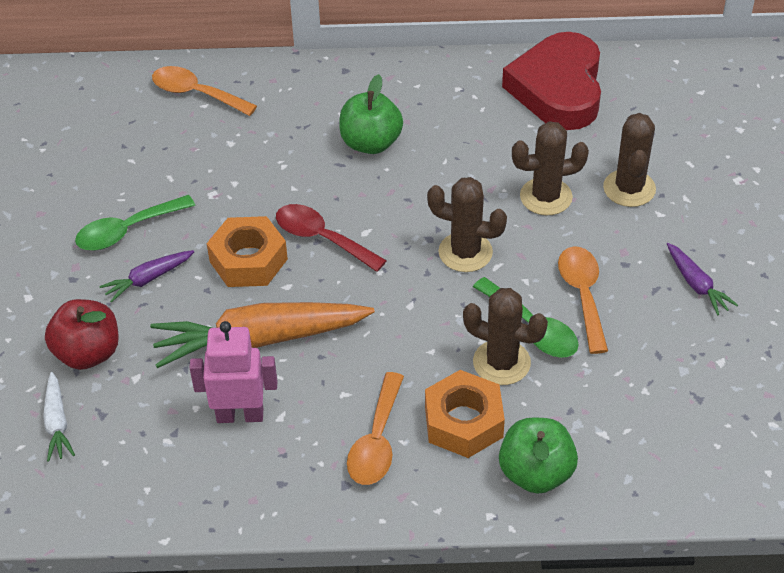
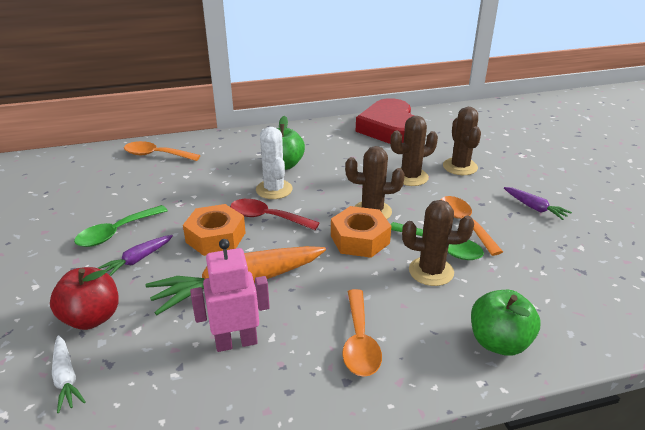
camera: 15 degrees left, 15 degrees down
orange nut [425,370,505,458] -> orange nut moved to [331,206,391,258]
none -> white cactus [256,127,293,199]

